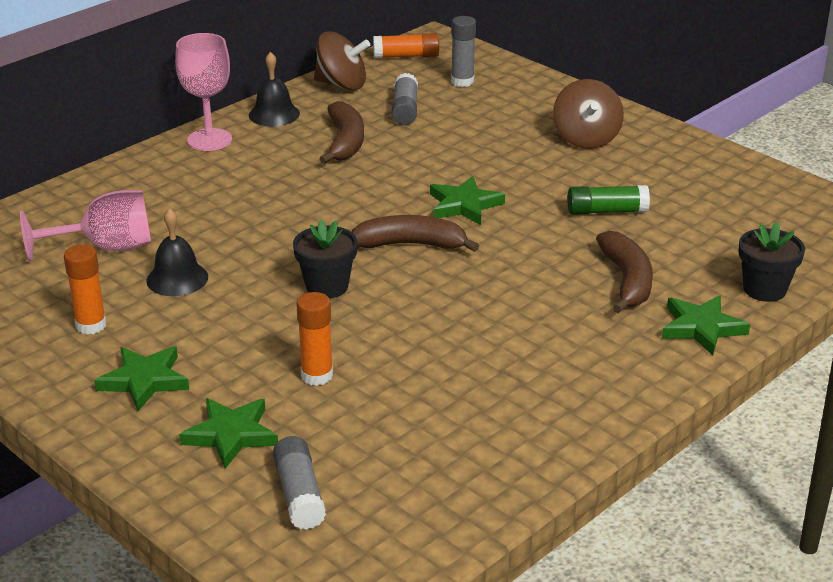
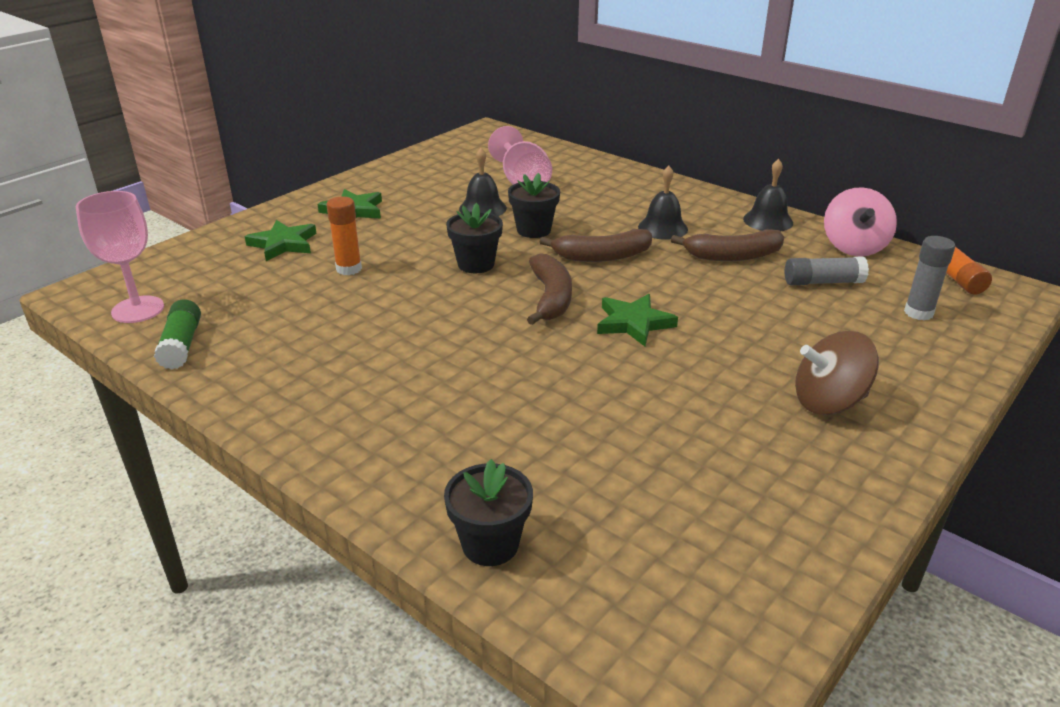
camera: 85 degrees right, 0 degrees up
orange glue stick [64,244,107,335] -> none
pink goblet [175,33,232,151] -> pink goblet moved to [76,191,164,323]
grey glue stick [273,436,326,530] -> none
brown spinning top [314,31,370,91] -> pink spinning top [824,187,897,256]
green glue stick [567,185,650,215] -> green glue stick moved to [154,299,201,370]
brown banana [596,231,653,313] -> brown banana moved to [540,229,652,262]
green star [662,295,750,355] -> none
none -> black flower pot [508,173,560,238]
none -> black bell [638,166,688,240]

